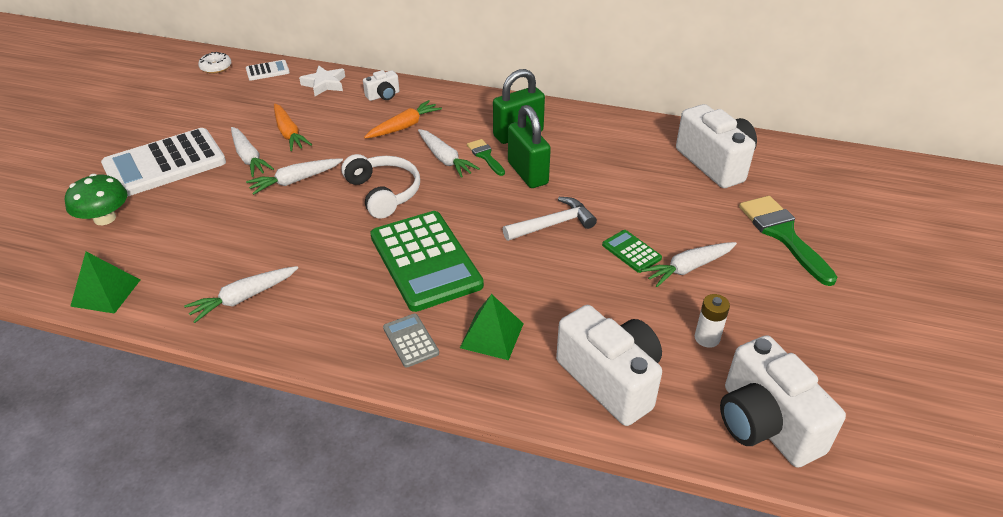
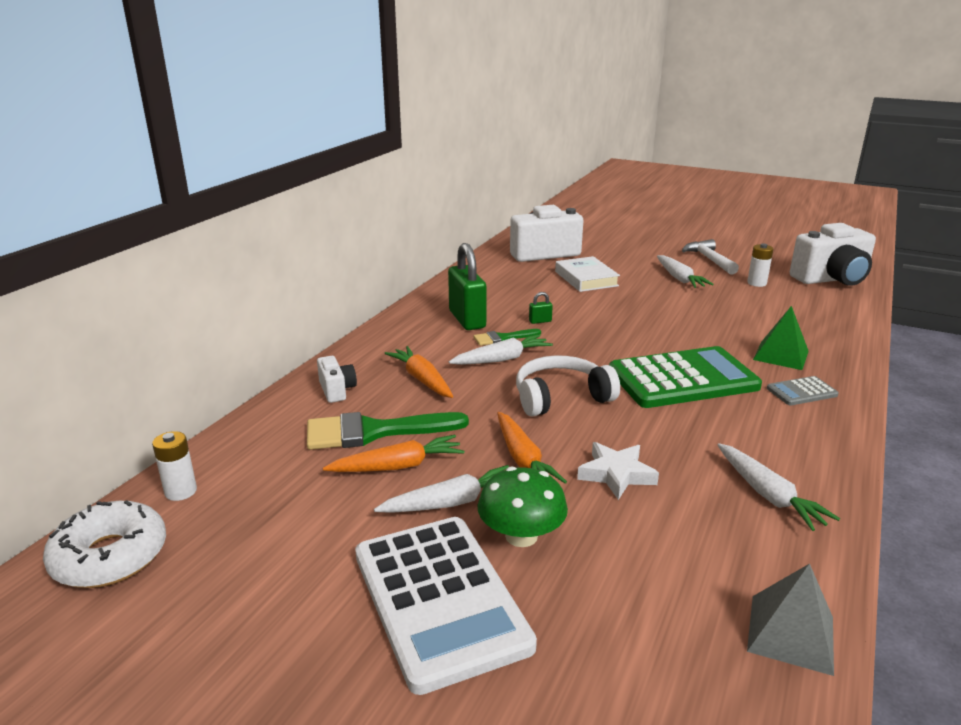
camera: 80 degrees left, 15 degrees down
green mushroom [65,174,128,225] -> green mushroom moved to [477,466,568,547]
green pyramid [70,252,140,314] -> grey pyramid [747,564,834,676]
white donut [198,52,231,74] -> white donut [43,500,166,588], size x1.70
white calculator [246,60,290,81] -> white battery [152,431,197,501]
white carrot [246,159,343,195] -> orange carrot [497,412,567,484]
white star [299,66,345,96] -> white star moved to [577,442,659,500]
white hammer [503,197,597,241] -> white hammer moved to [682,239,739,275]
green padlock [508,105,551,188] -> green padlock [529,292,553,324], size x0.40
white camera [556,305,662,426] -> none
green calculator [602,230,662,273] -> none
green brush [739,196,838,286] -> green brush moved to [307,412,469,450]
none -> white book [555,256,620,292]

